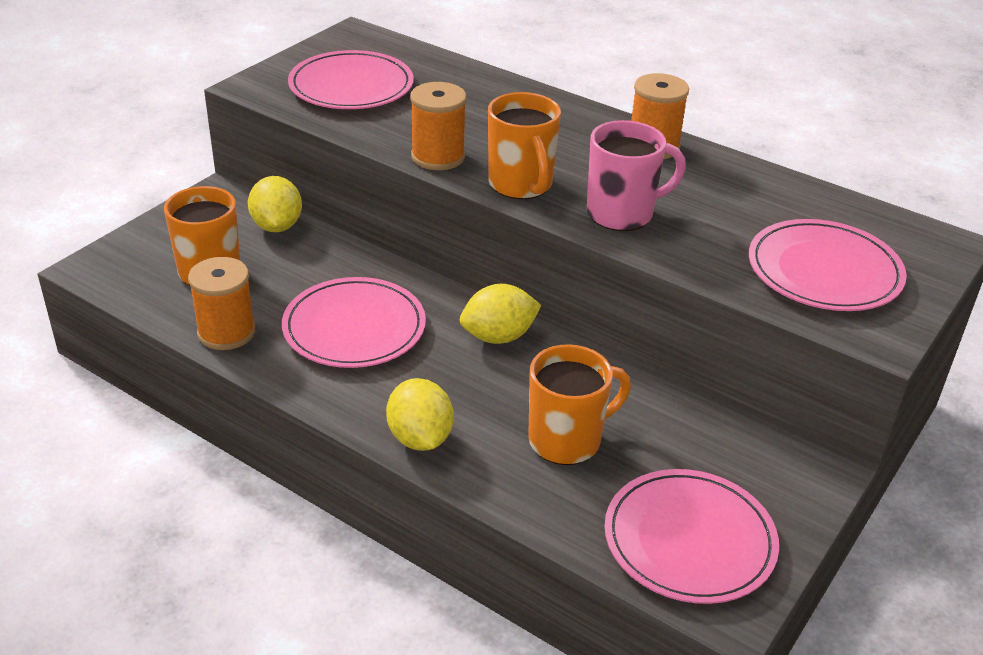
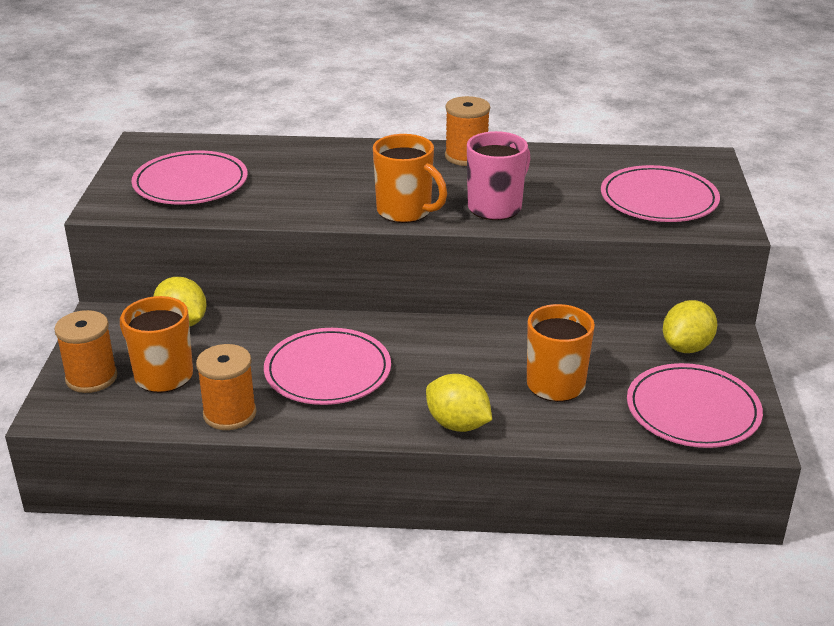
camera: 30 degrees left, 5 degrees down
orange spool [410,82,467,170] -> orange spool moved to [54,310,118,393]
yellow lemon [460,284,541,344] -> yellow lemon moved to [663,300,717,353]

